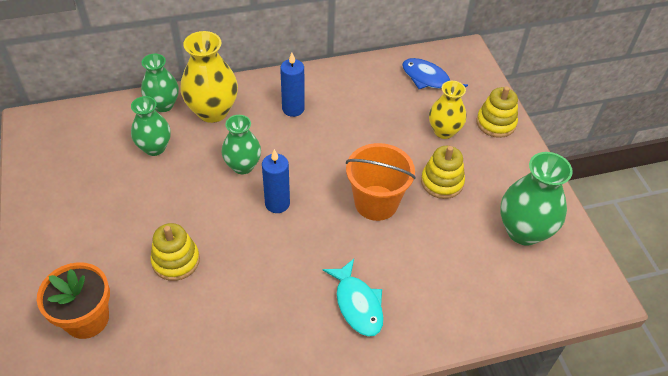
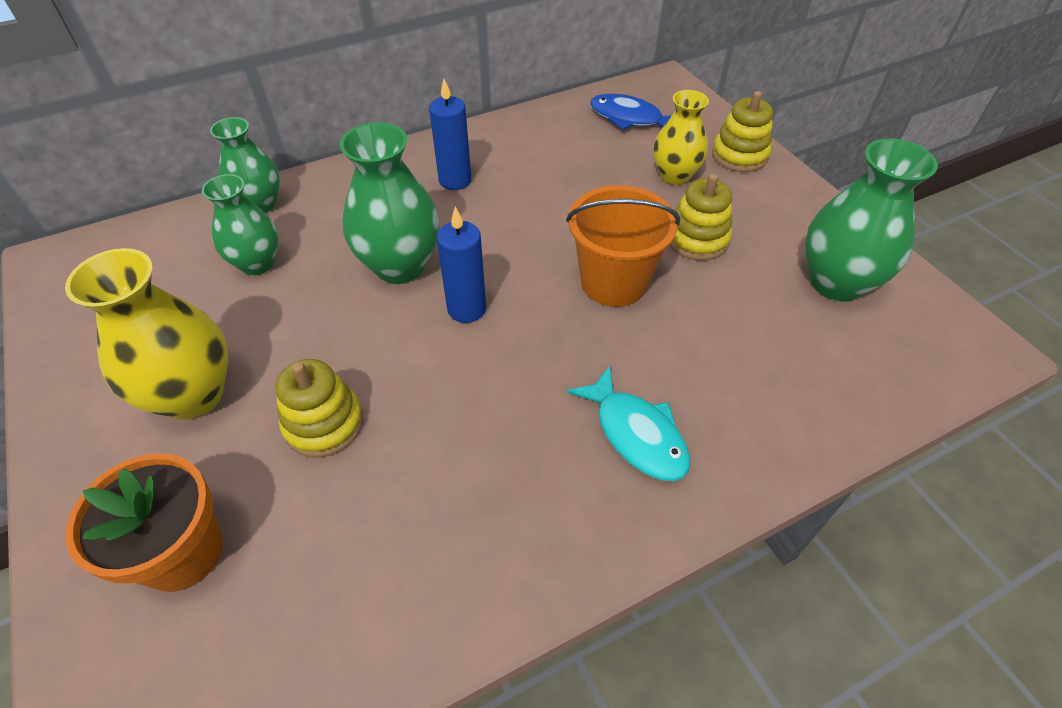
camera: 10 degrees left, 0 degrees up
yellow vase [181,31,238,123] -> yellow vase moved to [65,248,228,420]
green vase [222,115,261,174] -> green vase [340,122,440,284], size x1.52

